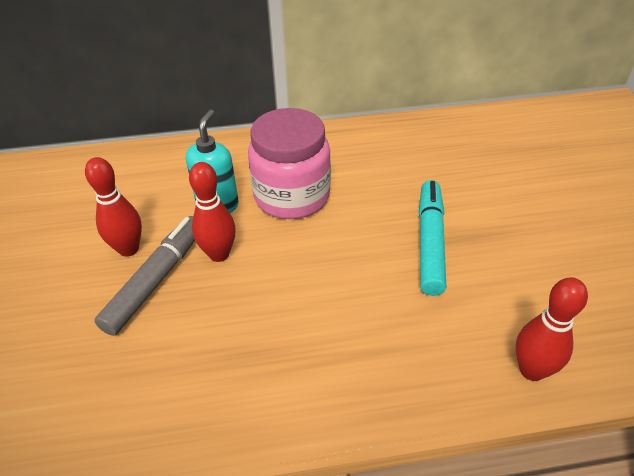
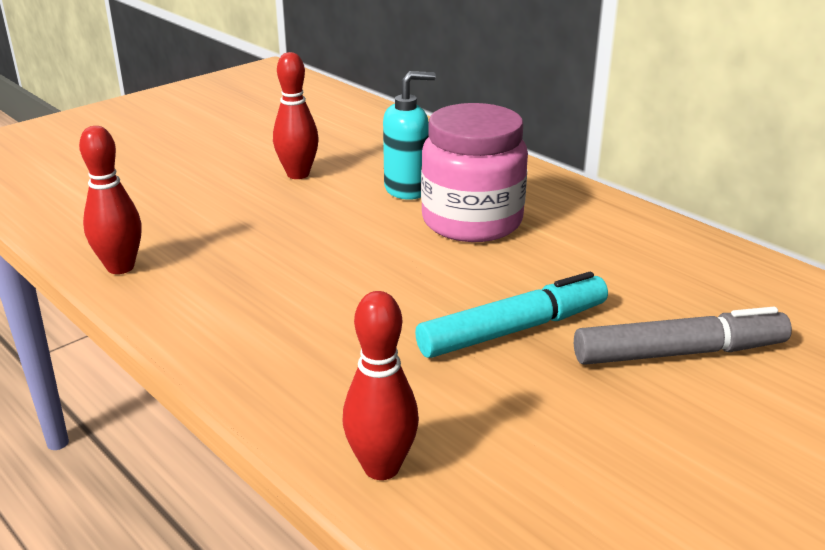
camera: 55 degrees right, 15 degrees down
grey marker [94,216,195,336] -> grey marker moved to [574,307,792,365]
red bowling pin [189,162,236,262] -> red bowling pin moved to [79,126,142,274]

